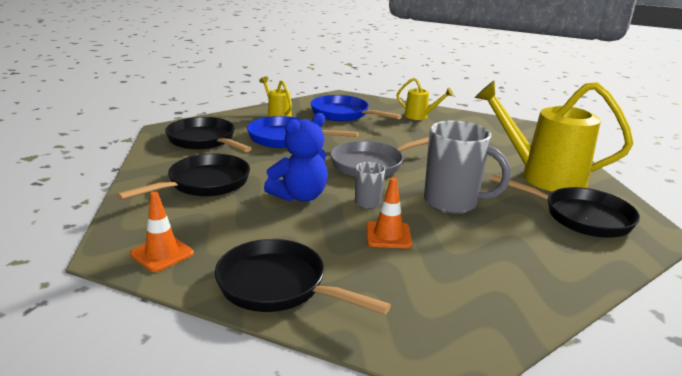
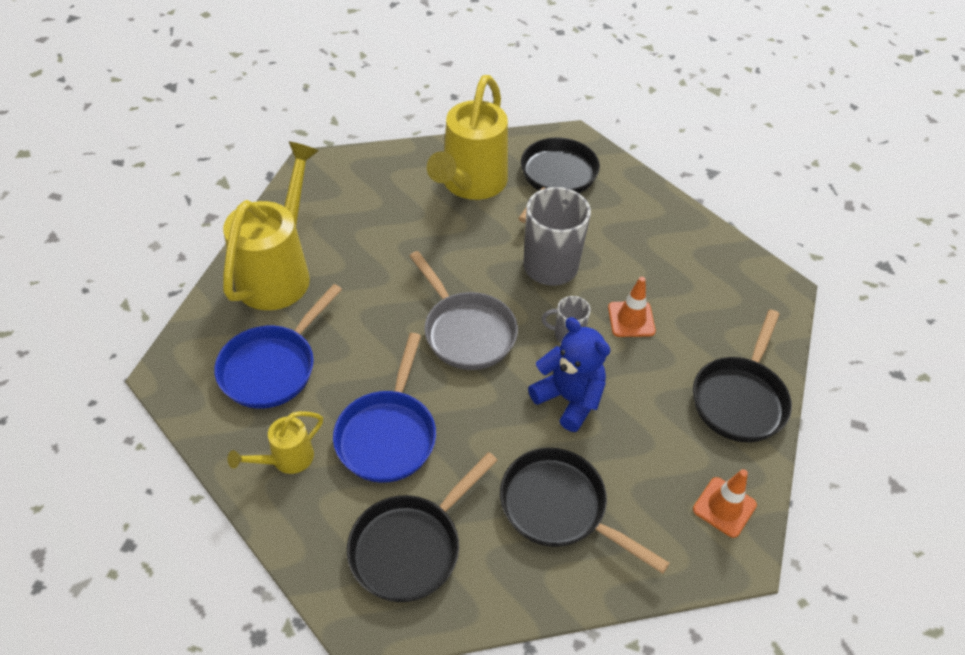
camera: 95 degrees left, 25 degrees up
yellow watering can [396,78,453,120] -> yellow watering can [223,142,319,310], size x2.08

